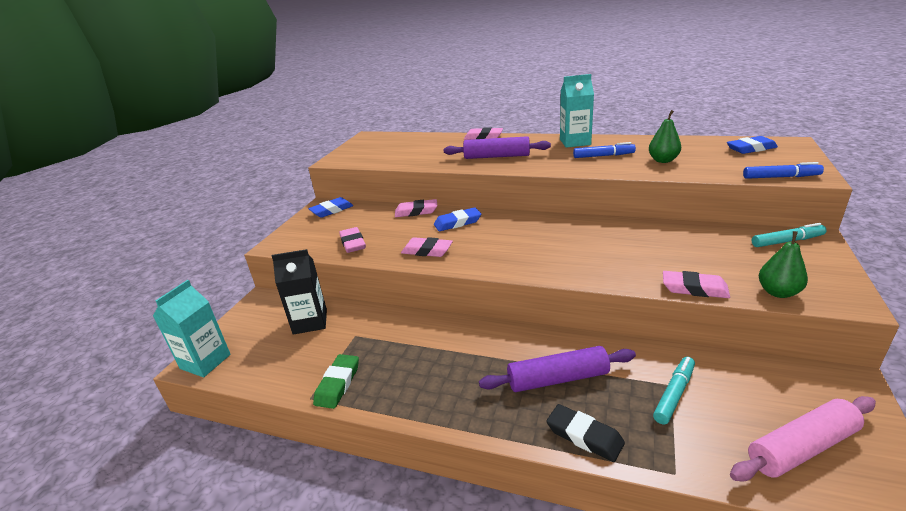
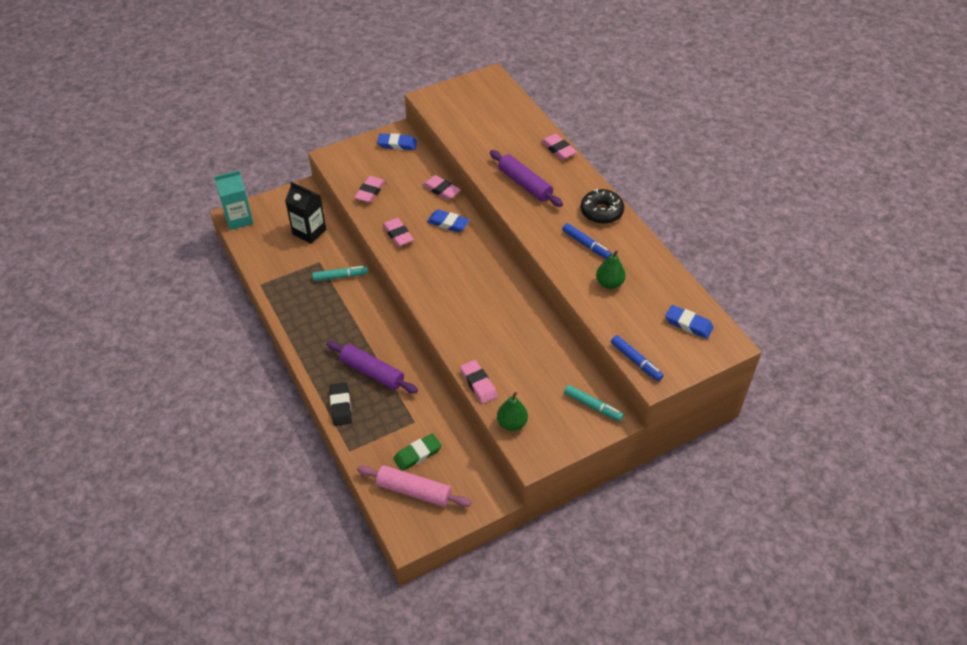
camera: 40 degrees right, 20 degrees up
green eraser [313,354,359,409] -> green eraser moved to [393,433,442,471]
turquoise carton [560,74,594,148] -> black donut [581,189,624,224]
turquoise marker [653,357,695,424] -> turquoise marker moved to [312,266,368,281]

